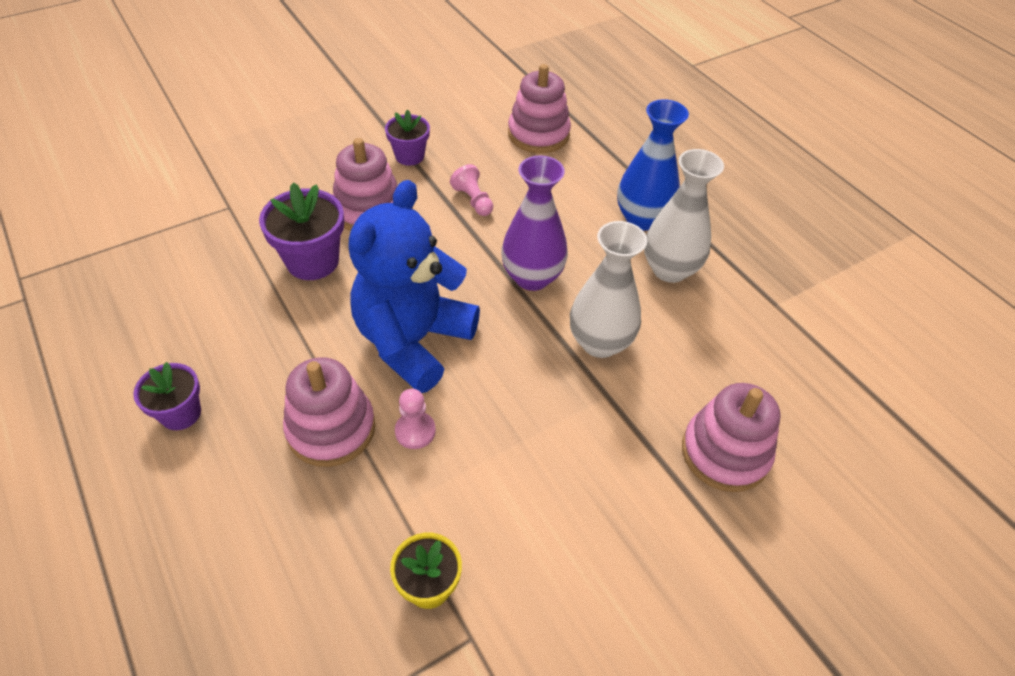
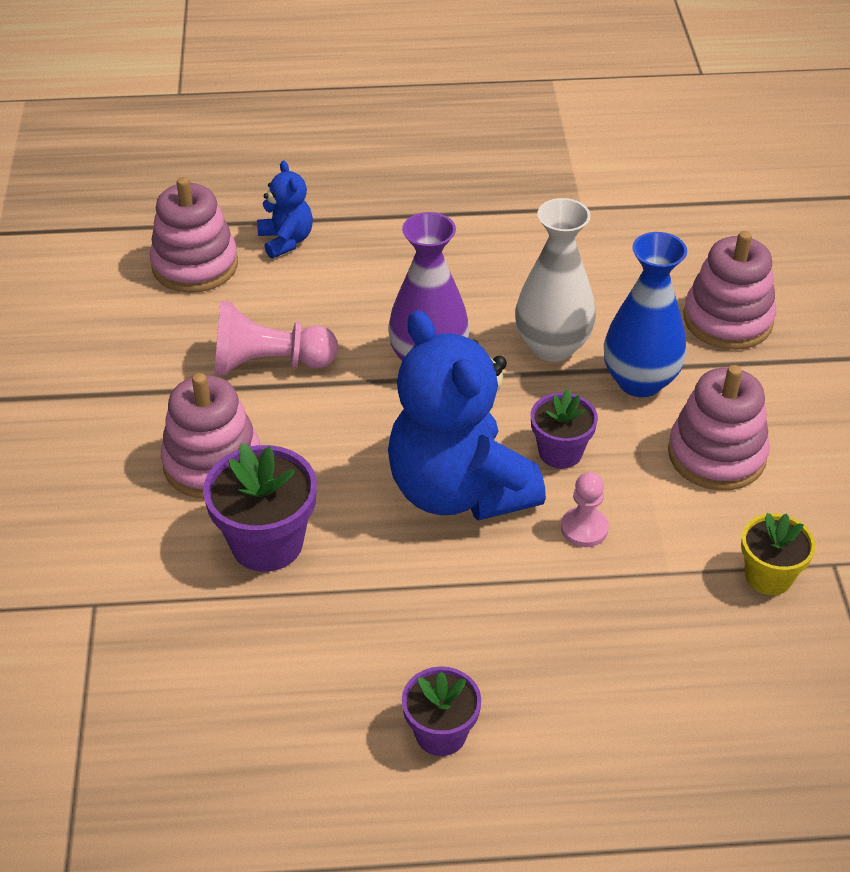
camera: 60 degrees left, 5 degrees down
pink stacking toy [283,357,376,467] -> pink stacking toy moved to [668,365,770,490]
purple flower pot [385,110,430,166] -> purple flower pot moved to [531,389,598,469]
pink pawn [450,164,493,216] -> pink pawn [214,301,338,375], size x1.70
blue vase [617,99,689,231] -> blue vase moved to [604,232,687,397]
white vase [644,149,724,283] -> none
none -> blue teddy bear [257,160,313,259]

